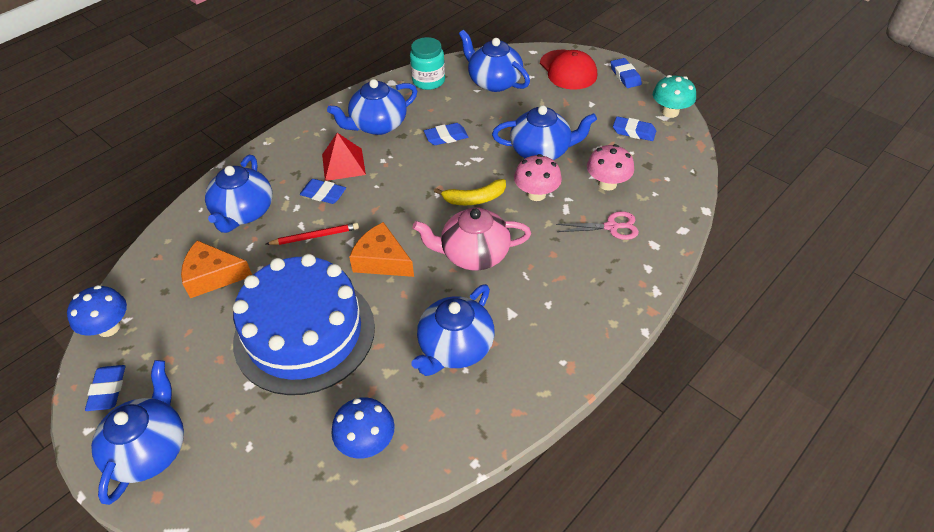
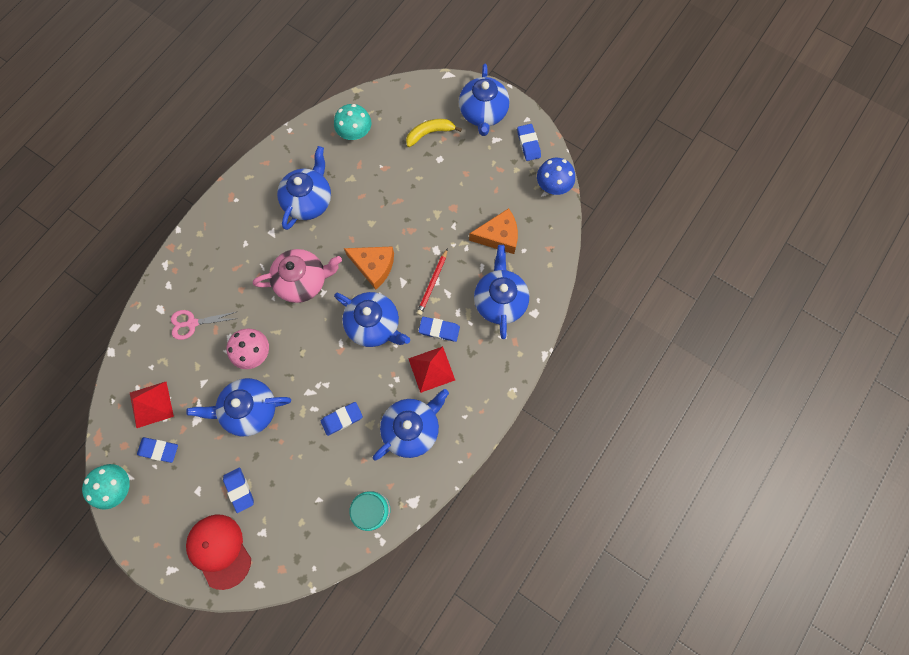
camera: 170 degrees right, 25 degrees up
blue cake [233,254,375,395] -> none
red pencil [266,223,359,245] -> red pencil turned 45 degrees counterclockwise [417,248,448,315]
blue mushroom [331,397,395,459] -> turquoise mushroom [334,104,372,140]
yellow banana [434,179,506,205] -> yellow banana moved to [406,119,462,147]
blue teapot [459,30,530,92] -> blue teapot moved to [334,292,410,347]
pink mushroom [587,144,634,191] -> none
blue eraser [611,58,642,88] -> blue eraser moved to [223,467,254,513]
none -> red pyramid [130,382,174,428]

